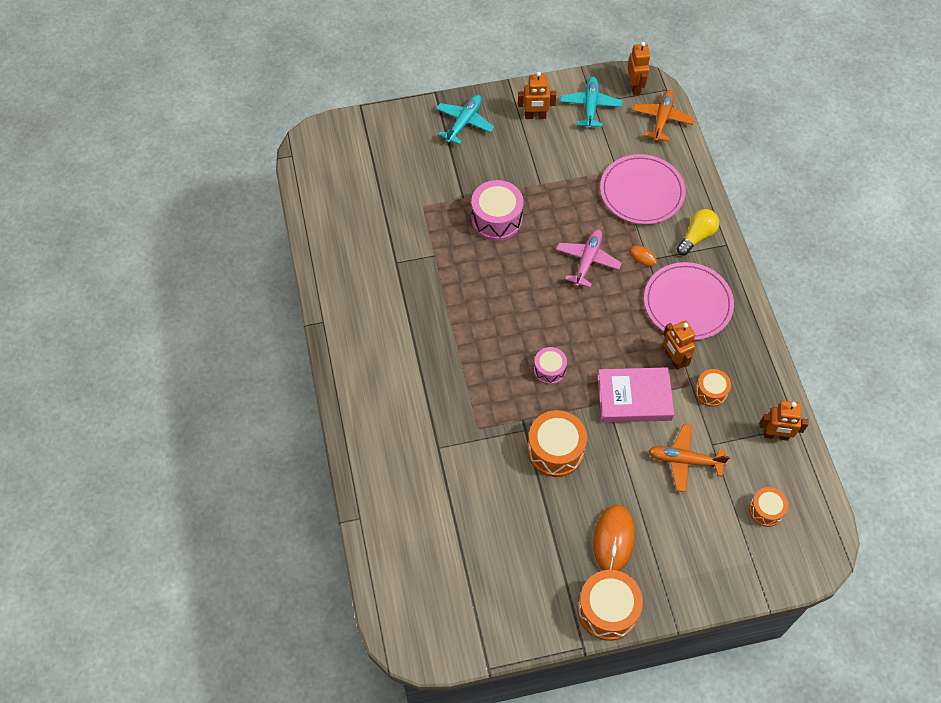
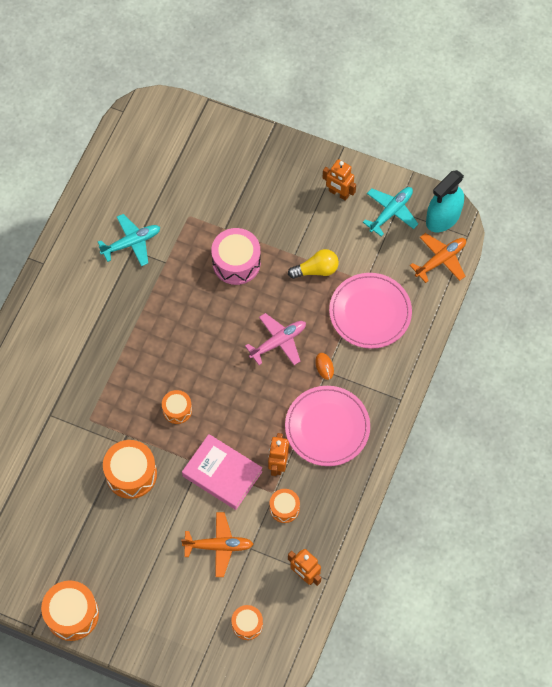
camera: 35 degrees right, 5 degrees up
turquoise plane [436,95,494,145] -> turquoise plane moved to [98,214,160,266]
pink drum [534,347,567,385] -> orange drum [162,390,192,424]
orange mouse [593,505,635,571] -> none
orange robot [628,42,650,95] -> turquoise spray bottle [426,170,464,232]
orange plane [648,424,730,492] -> orange plane turned 135 degrees clockwise [181,512,253,577]
yellow light bulb [676,209,719,256] -> yellow light bulb moved to [288,249,339,279]

